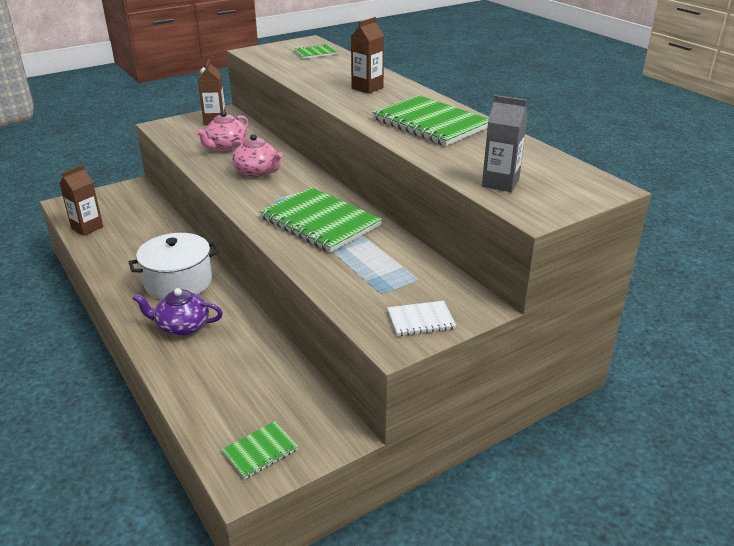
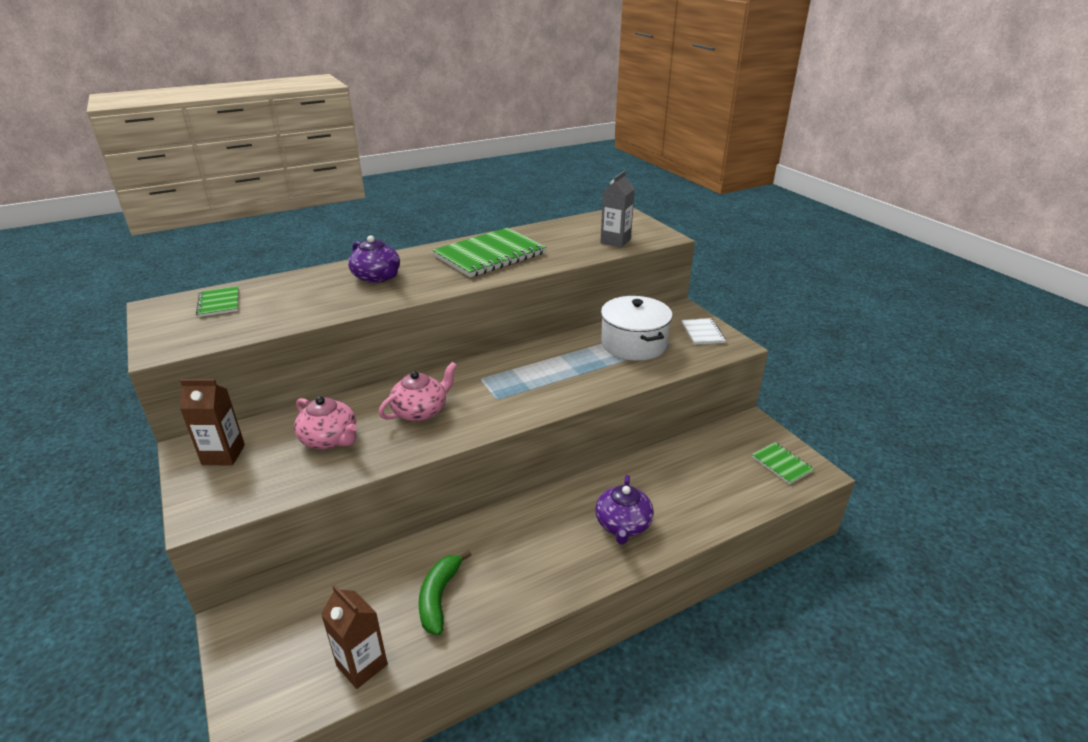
camera: 85 degrees left, 0 degrees up
white pot [129,233,219,299] -> white pot moved to [601,296,672,361]
green notebook [259,187,382,253] -> none
brown carton [351,17,384,94] -> purple teapot [348,235,400,283]
none -> green banana [418,550,472,635]

